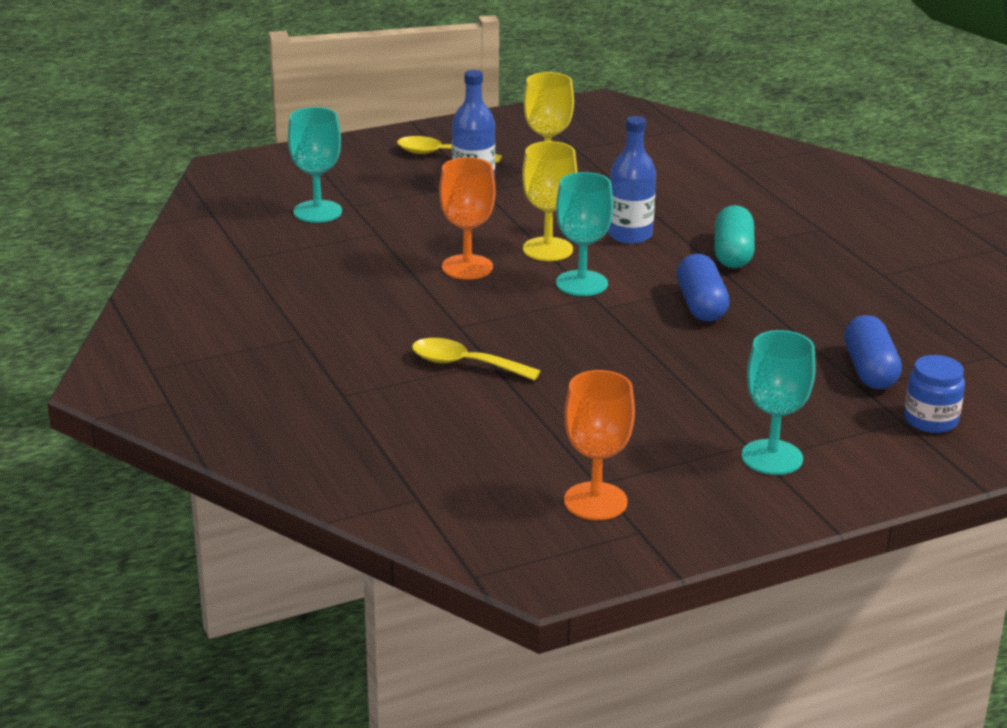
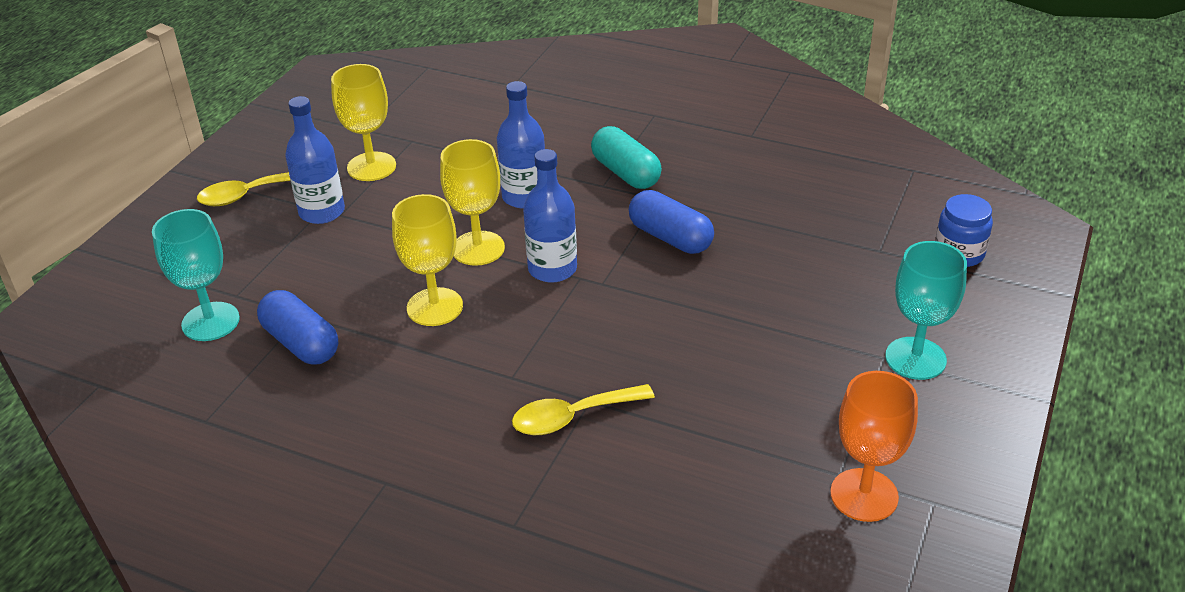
camera: 40 degrees left, 10 degrees up
orange goblet [439,157,496,280] -> yellow goblet [392,194,463,326]
turquoise goblet [556,172,613,296] -> blue bottle [523,149,577,283]
blue capsule [844,315,902,389] -> blue capsule moved to [257,290,338,365]

